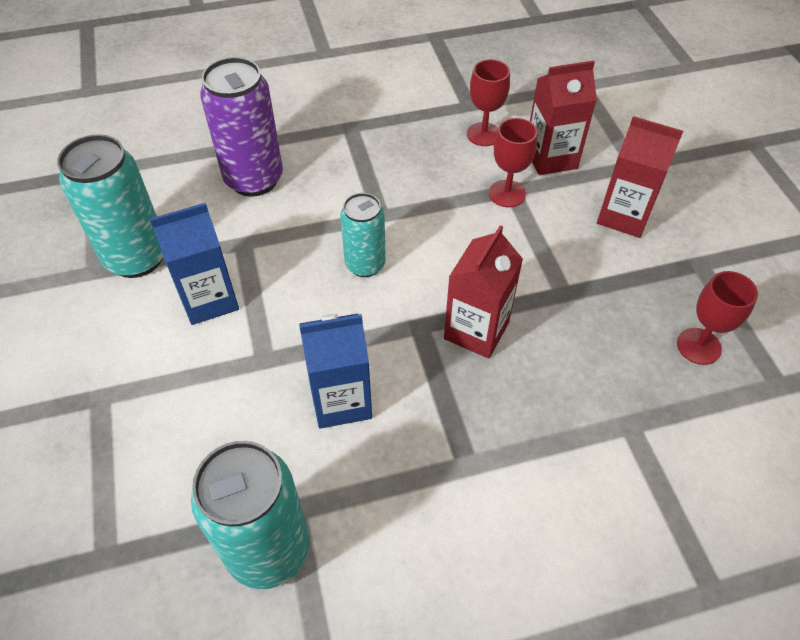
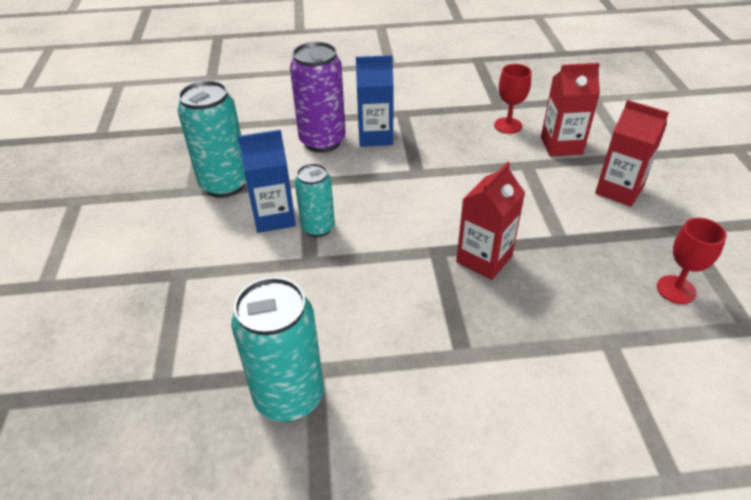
camera: 10 degrees right, 10 degrees down
blue carton [299,314,372,429] -> blue carton moved to [356,55,394,147]
turquoise can [340,193,386,277] -> turquoise can moved to [295,163,335,237]
red goblet [489,118,537,207] -> none

